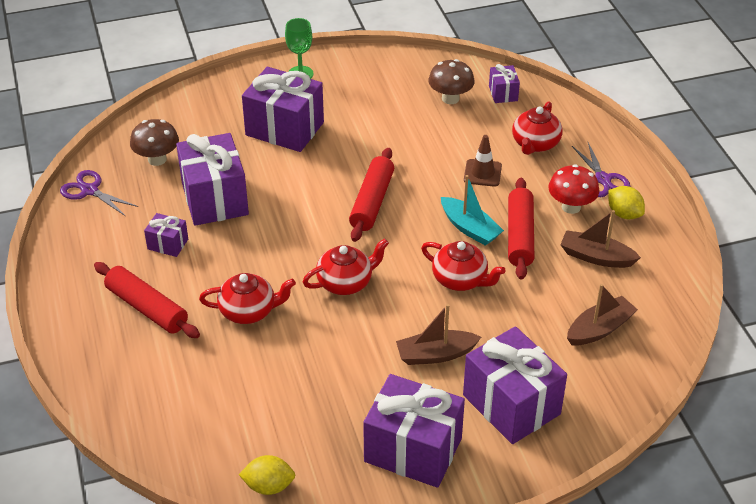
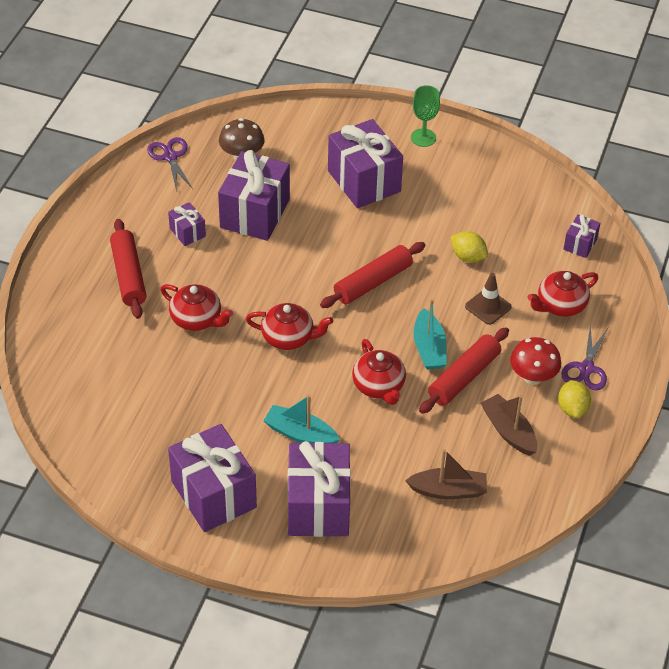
camera: 35 degrees right, 5 degrees up
yellow lemon [239,455,295,495] -> yellow lemon moved to [451,231,488,262]
brown boat [396,304,481,365] -> turquoise boat [263,395,340,443]
brown mushroom [428,59,475,104] -> none

